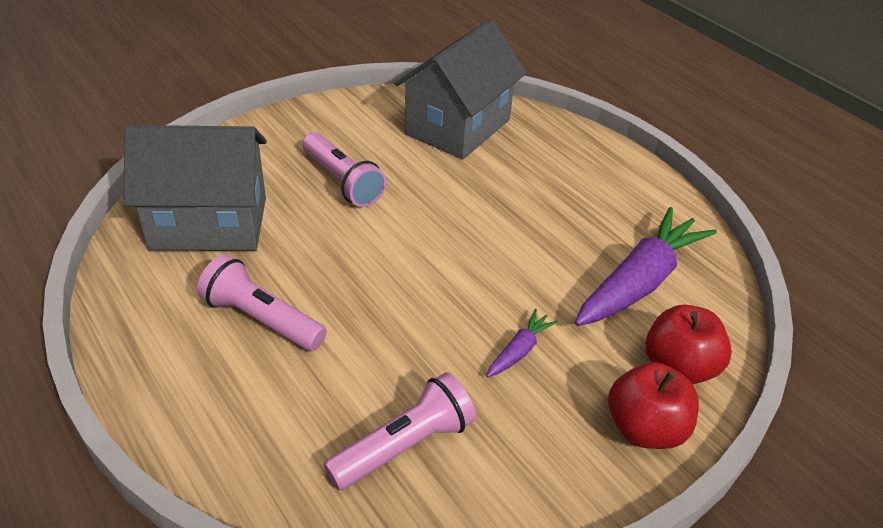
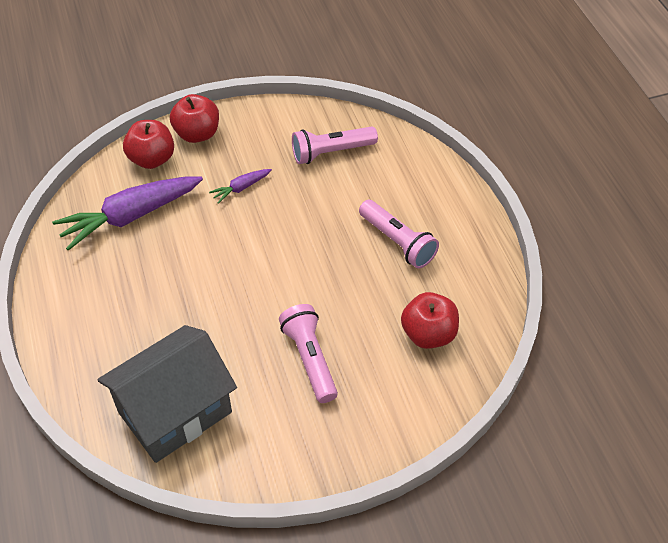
camera: 160 degrees left, 10 degrees up
grey house [123,125,267,251] -> red apple [401,292,459,349]

